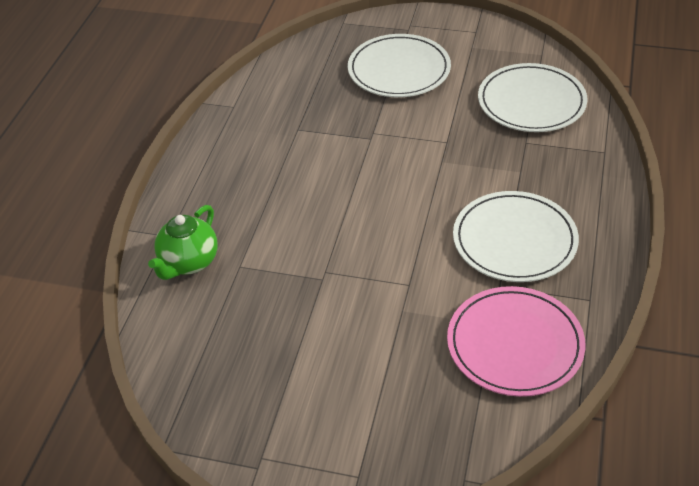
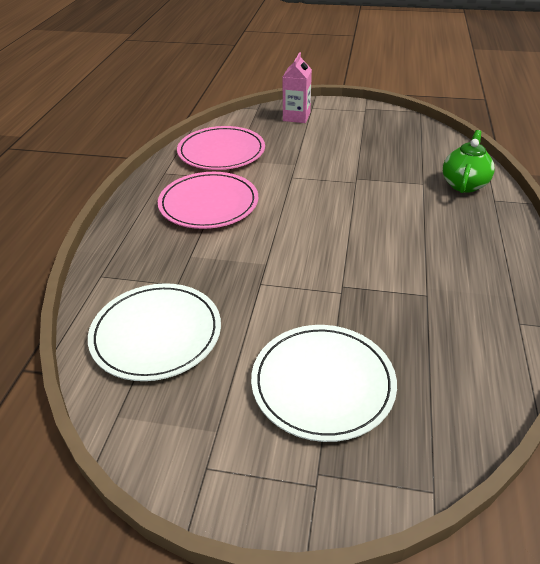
camera: 175 degrees right, 5 degrees down
white plate [453,191,579,282] -> pink plate [158,172,258,229]
none -> pink carton [283,52,312,123]

